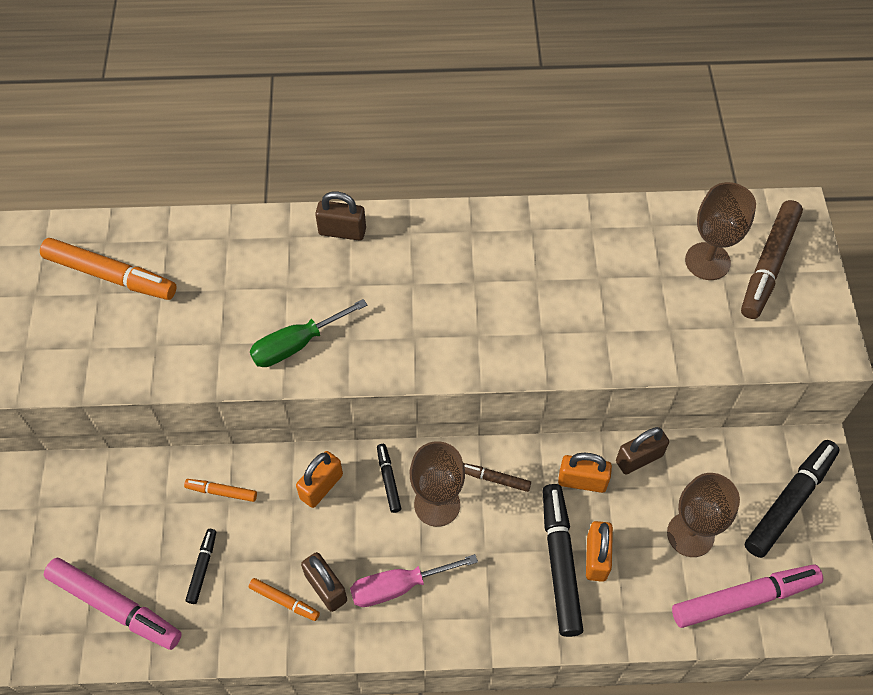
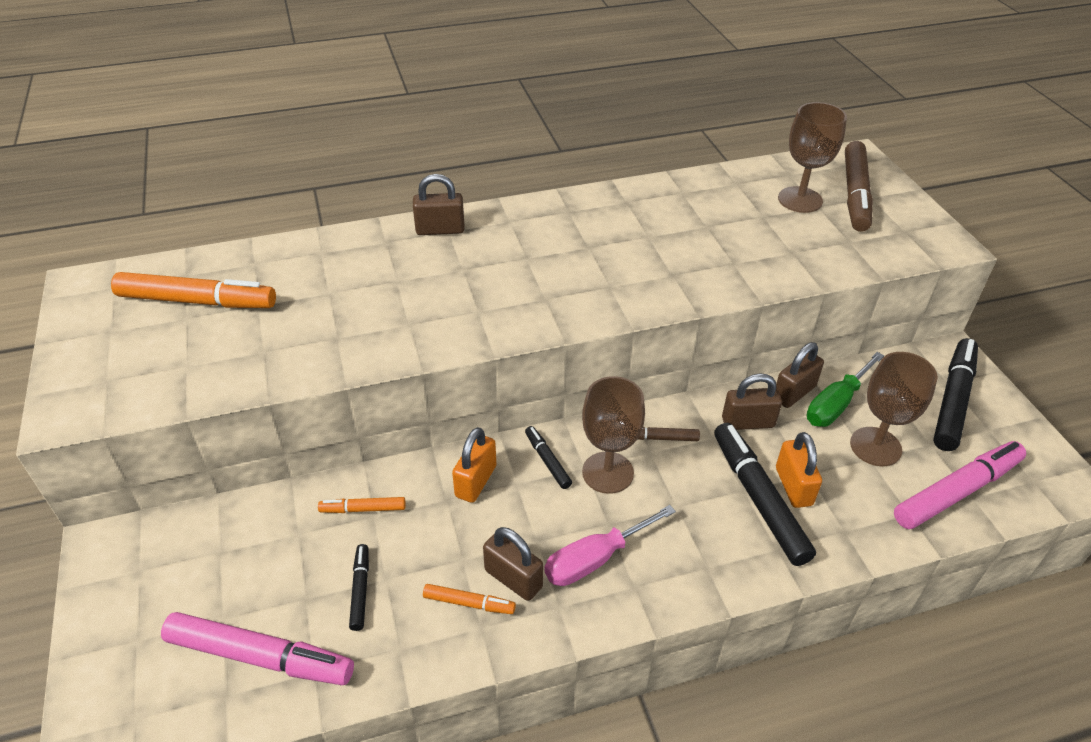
camera: 15 degrees left, 15 degrees down
green screwdriver [250,299,367,367] -> green screwdriver moved to [807,352,884,427]
orange padlock [558,453,612,493] -> brown padlock [722,373,782,430]

